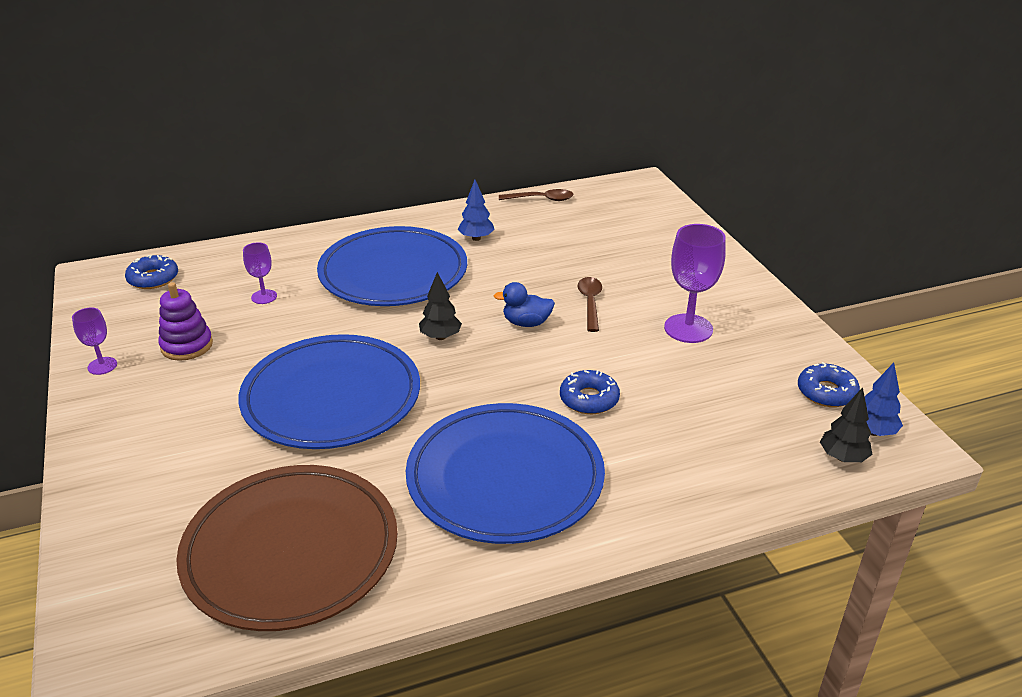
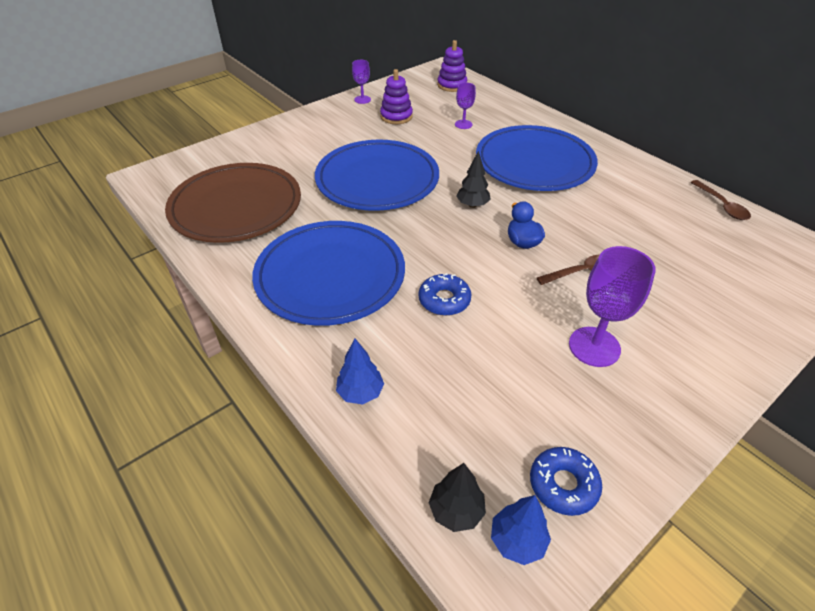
camera: 70 degrees right, 10 degrees up
blue donut [125,255,178,289] -> purple stacking toy [437,40,467,92]
blue tree [458,180,495,241] -> blue tree moved to [336,338,384,404]

